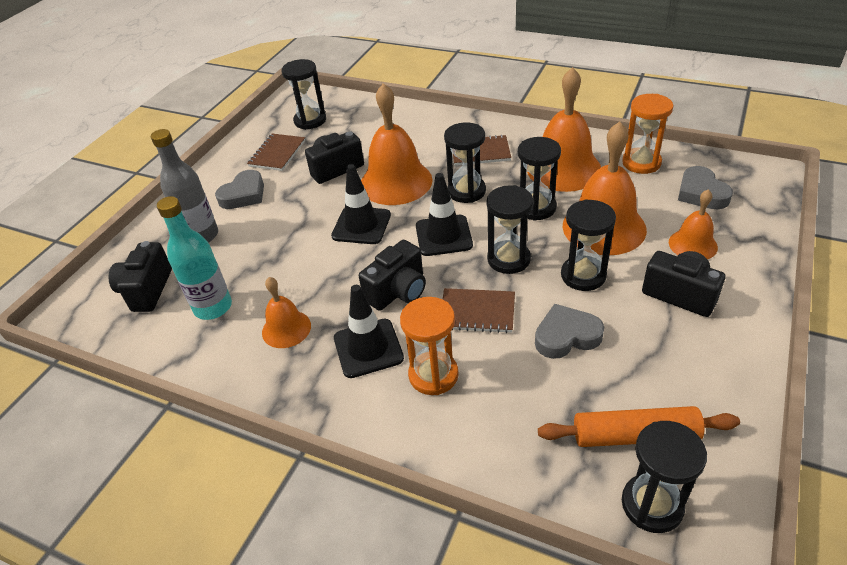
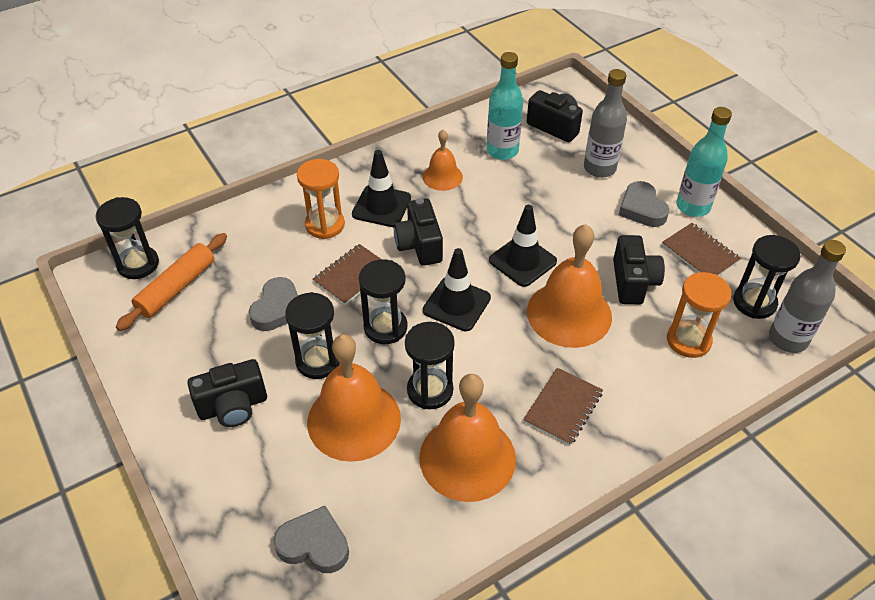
camera: 120 degrees right, 5 degrees up
black hourglass [444,122,486,203] -> none
orange hourglass [622,94,673,174] -> orange hourglass moved to [667,272,731,358]
orange bell [669,189,718,259] -> none
none -> turquoise bottle [676,107,732,217]
none -> grey bottle [769,240,846,353]

